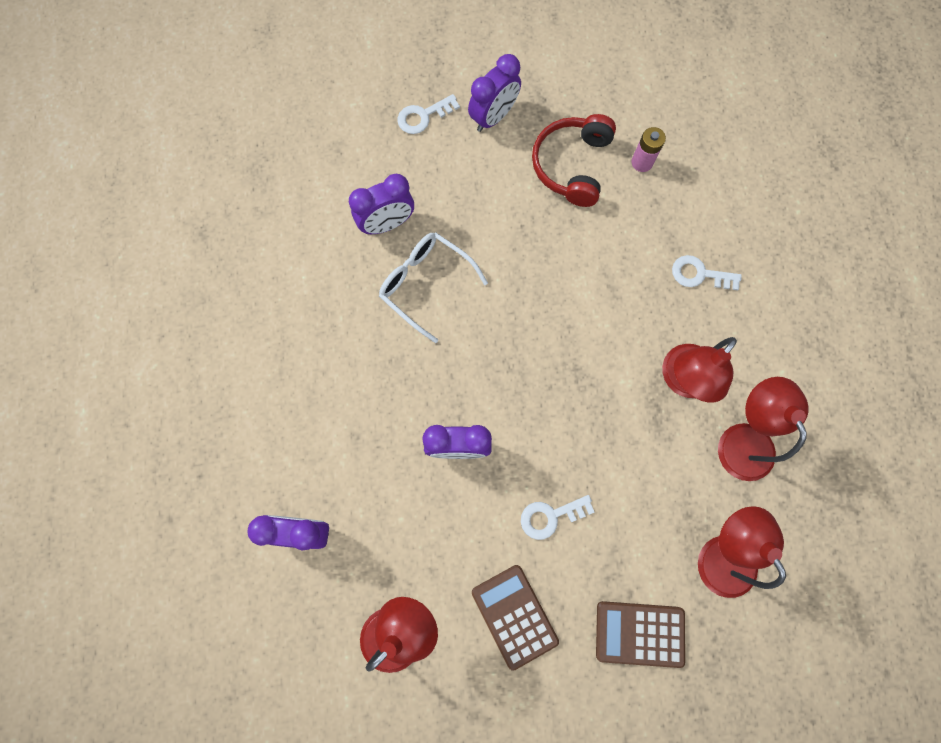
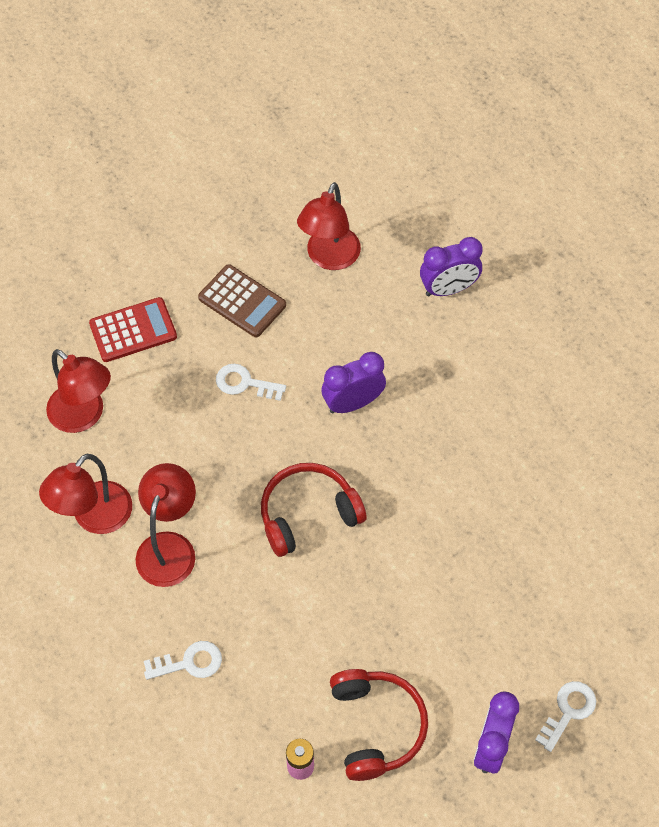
camera: 155 degrees right, 15 degrees down
purple clock [349,174,414,234] -> none
white glasses [379,232,488,343] -> none
white key [521,495,595,540] -> white key turned 120 degrees counterclockwise [216,364,286,401]
brown calculator [596,601,685,668] -> red calculator [89,297,177,362]
red lamp [718,377,809,481] -> red lamp turned 75 degrees clockwise [39,454,132,534]
none -> red headphones [261,463,367,557]

